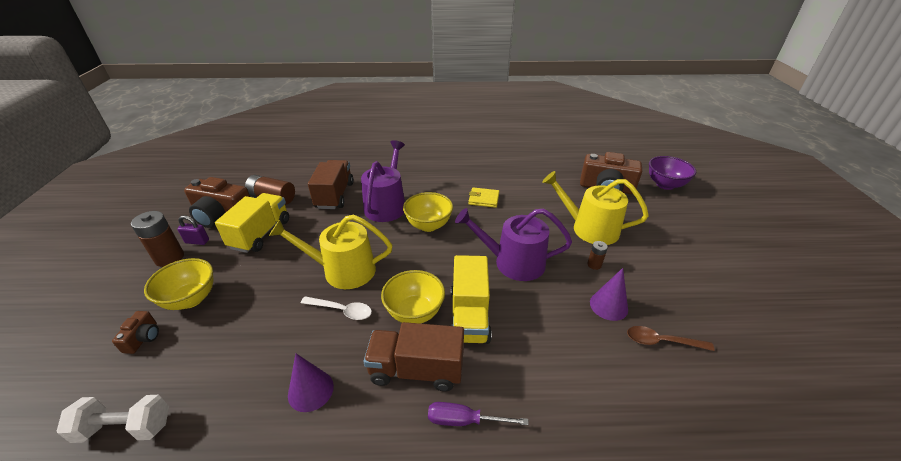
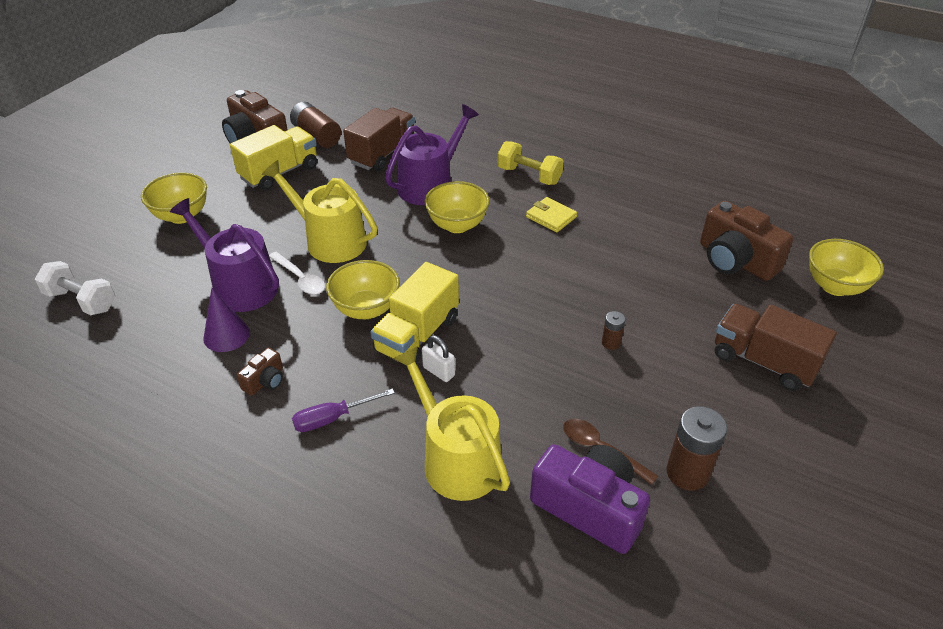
camera: 30 degrees right, 5 degrees up
brown camera [112,311,159,354] -> brown camera moved to [237,348,283,396]
brown battery [131,211,184,267] -> brown battery moved to [666,406,727,491]
purple padlock [177,215,209,245] -> none
brown truck [364,322,464,391] -> brown truck moved to [715,304,837,391]
purple screwdriver [428,402,529,426] -> purple screwdriver turned 60 degrees counterclockwise [292,388,395,432]
purple watering can [455,208,572,281] -> purple watering can moved to [170,198,279,312]
yellow watering can [542,171,649,245] -> yellow watering can moved to [393,346,510,501]
purple cone [590,268,628,321] -> none
purple bowl [649,156,696,190] -> yellow bowl [809,239,884,296]
none -> white padlock [422,335,455,382]
none -> yellow dumbbell [498,141,564,185]
none -> purple camera [530,444,650,554]

